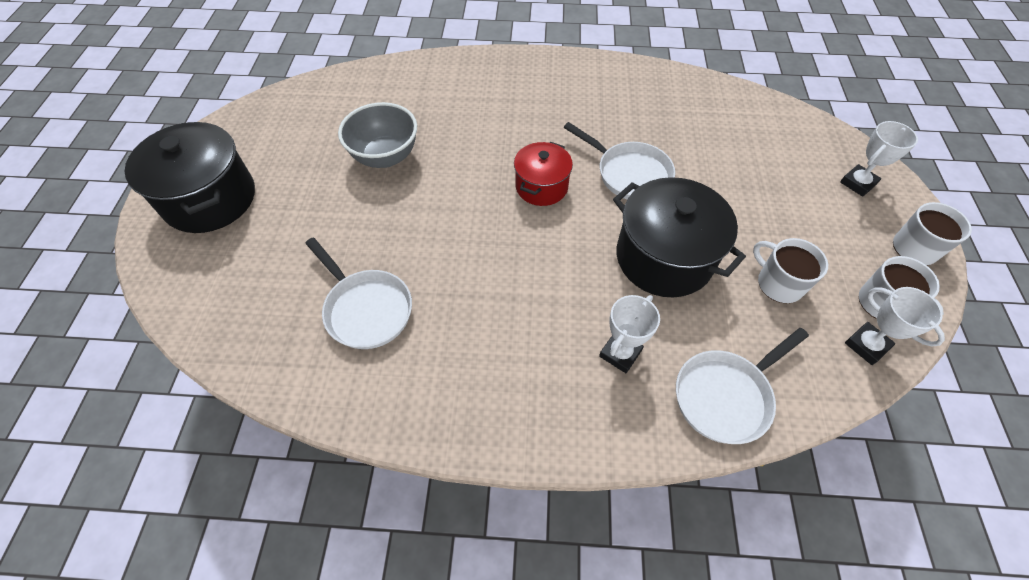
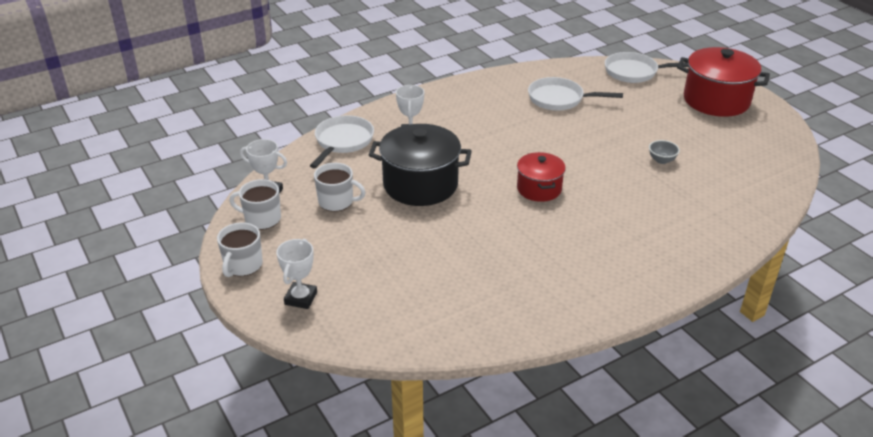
camera: 145 degrees right, 20 degrees down
black pot [125,122,255,233] -> red pot [677,47,770,117]
grey bowl [338,102,417,168] -> grey bowl [649,140,680,164], size x0.48
white pan [564,122,675,199] -> white pan moved to [605,52,689,83]

